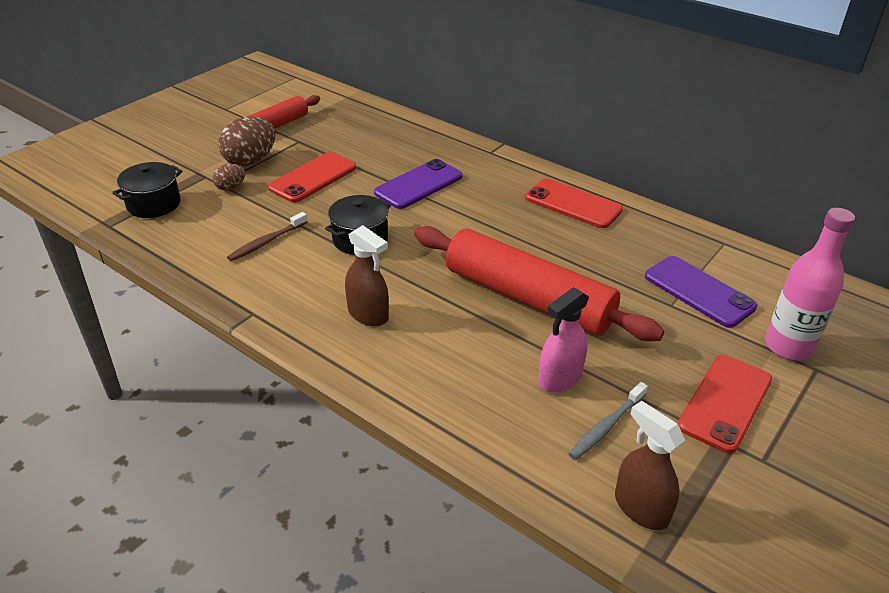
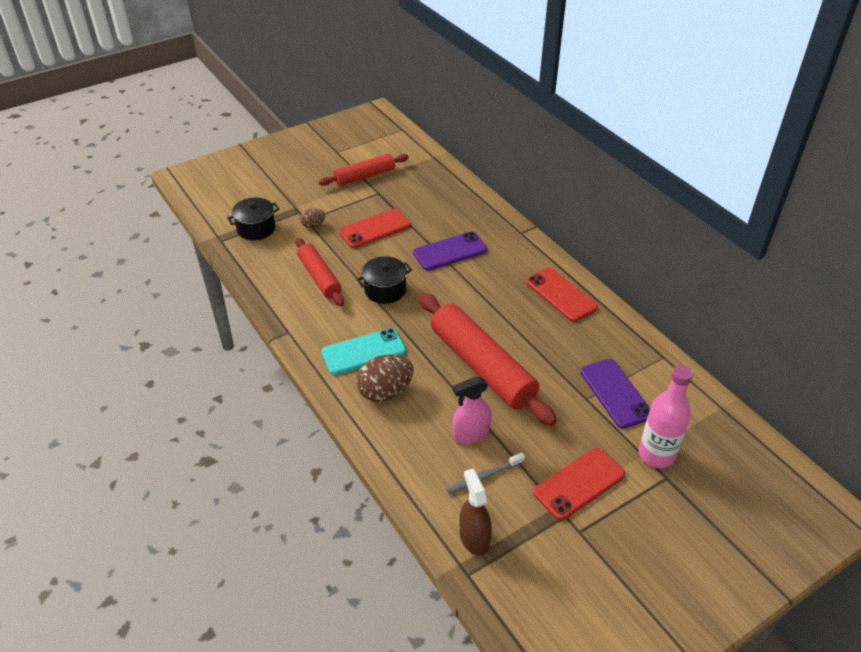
camera: 20 degrees right, 5 degrees up
brown egg [218,116,276,166] -> brown egg moved to [357,354,414,402]
brown toothbrush [227,212,307,261] -> red rolling pin [296,238,344,306]
brown spray bottle [345,225,389,326] -> turquoise phone [321,328,406,375]

